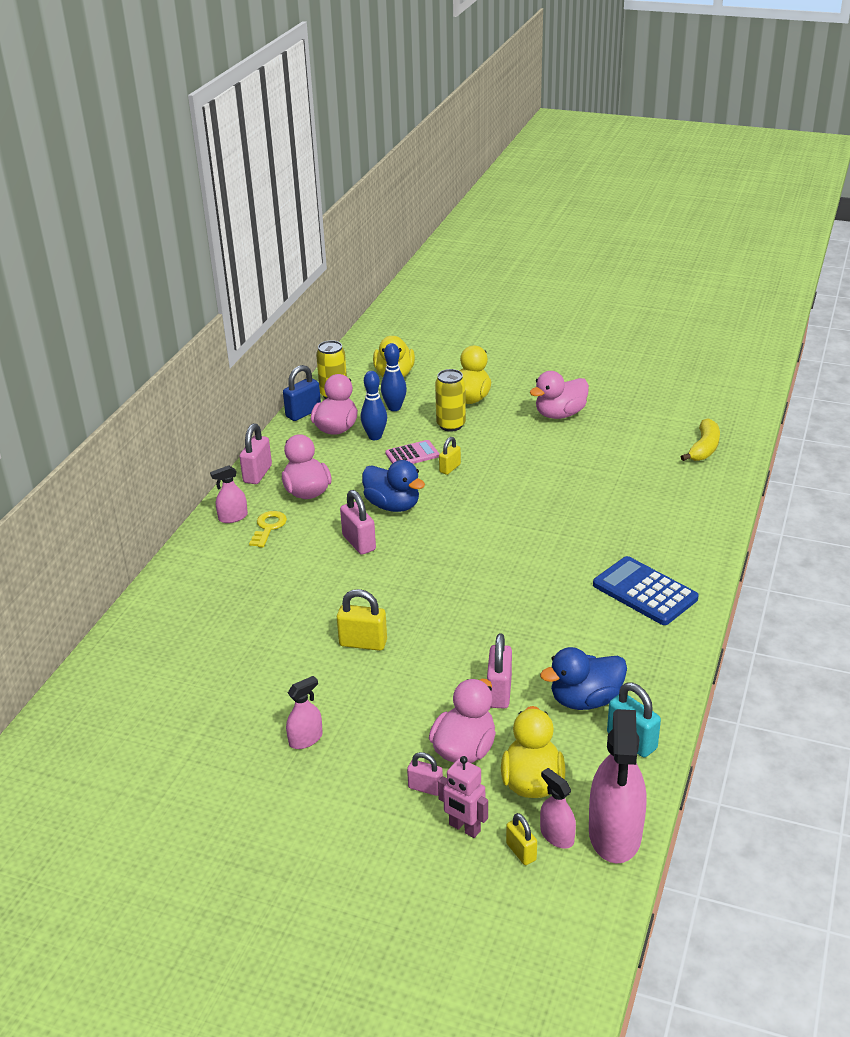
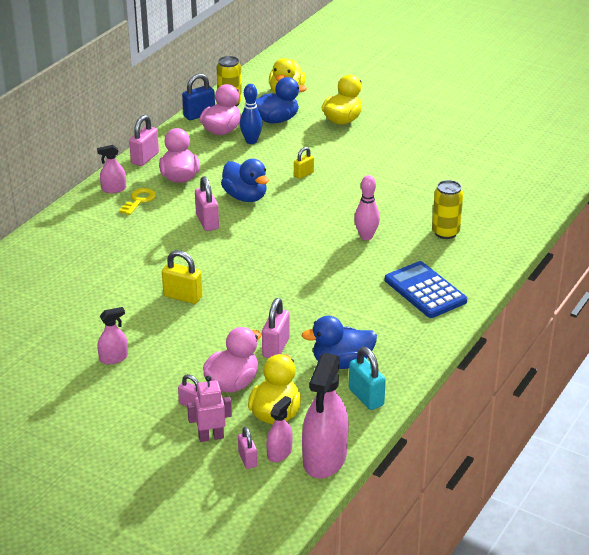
camera: 10 degrees right, 0 degrees up
blue bowling pin [381,343,407,411] -> blue duck [256,77,307,123]
pink calculator [385,440,439,464] -> none
yellow can [435,369,466,432] -> yellow can moved to [432,180,463,239]
pink robot [438,756,488,838] -> pink robot turned 120 degrees clockwise [187,376,232,442]
yellow padlock [506,813,537,865] -> pink padlock [238,427,257,469]
pink duck [529,371,589,419] -> none
pink spray bottle [540,768,576,849] -> pink spray bottle turned 60 degrees clockwise [266,396,293,462]
yellow banana [681,418,720,461] -> none
none -> pink bowling pin [354,175,380,240]

